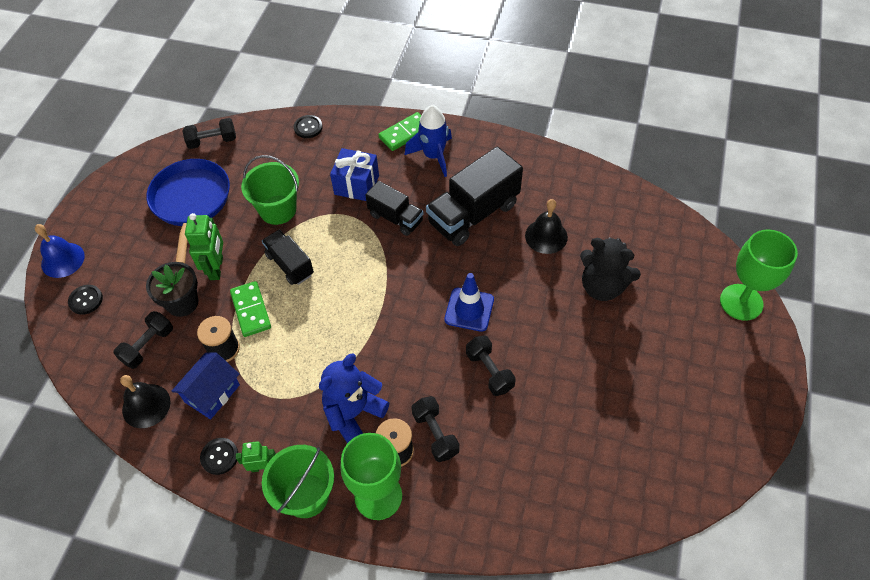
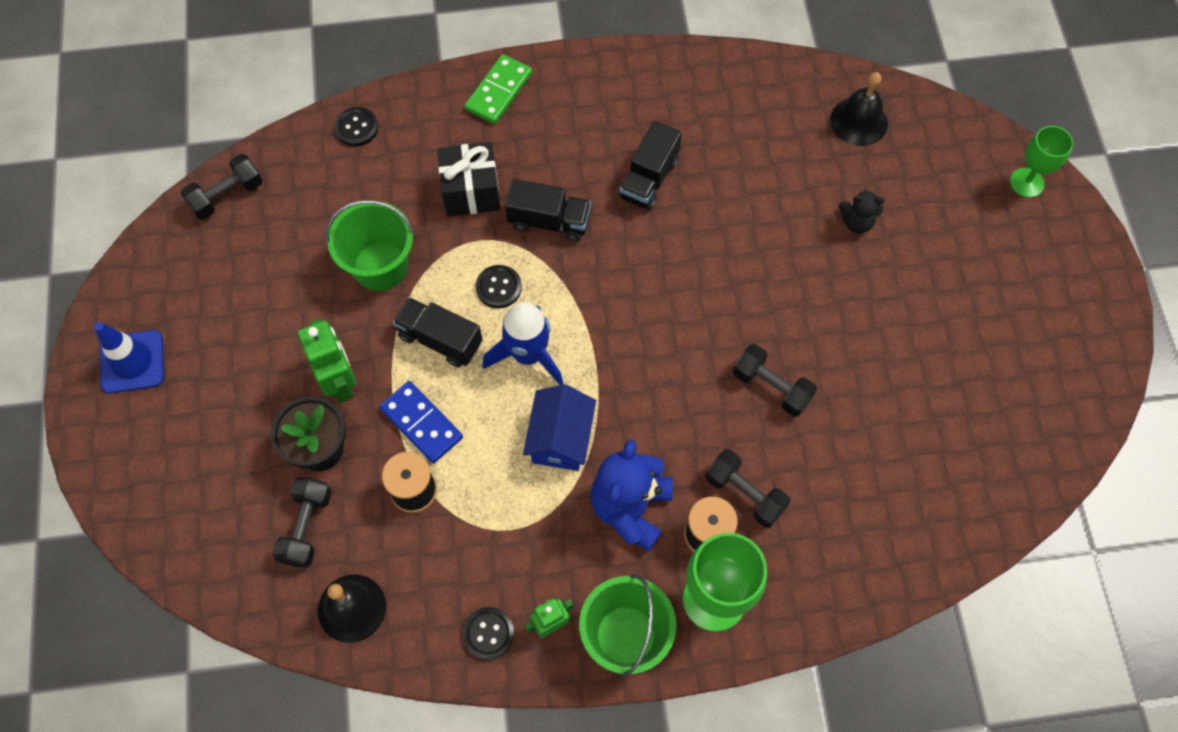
camera: 25 degrees left, 10 degrees up
blue bell [35,224,85,278] -> none
black button [68,285,103,315] -> black button moved to [476,265,522,308]
blue pan [146,159,230,263] -> none
blue house [172,353,240,419] -> blue house moved to [523,384,596,471]
green domino [230,281,271,337] -> blue domino [380,381,463,463]
blue gift [330,148,379,201] -> black gift [437,142,500,217]
blue rocket [405,105,452,177] -> blue rocket moved to [483,302,563,385]
black truck [426,147,523,246] -> black truck [619,121,682,210], size x0.59
blue traffic cone [444,273,494,332] -> blue traffic cone moved to [94,322,164,393]
black bell [525,199,568,254] -> black bell moved to [830,72,888,146]
black teddy bear [580,237,641,301] -> black teddy bear [839,189,884,234], size x0.53
green goblet [720,229,798,321] -> green goblet [1010,126,1073,198], size x0.62

